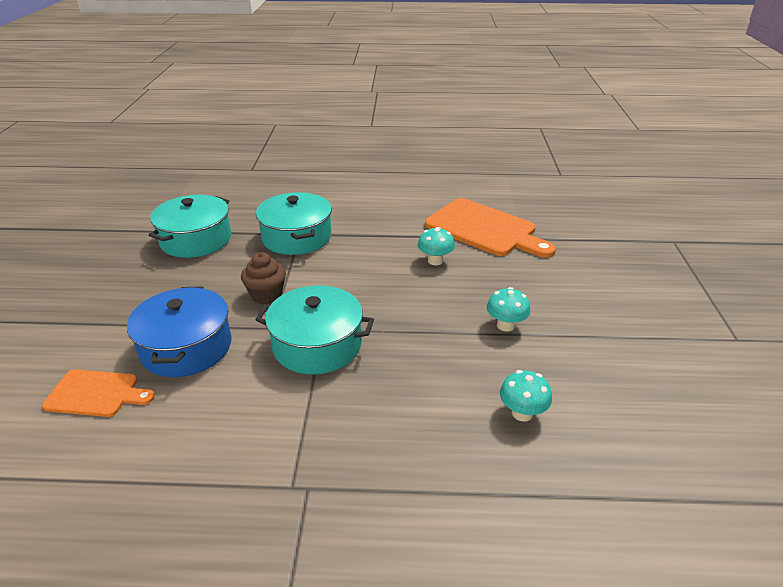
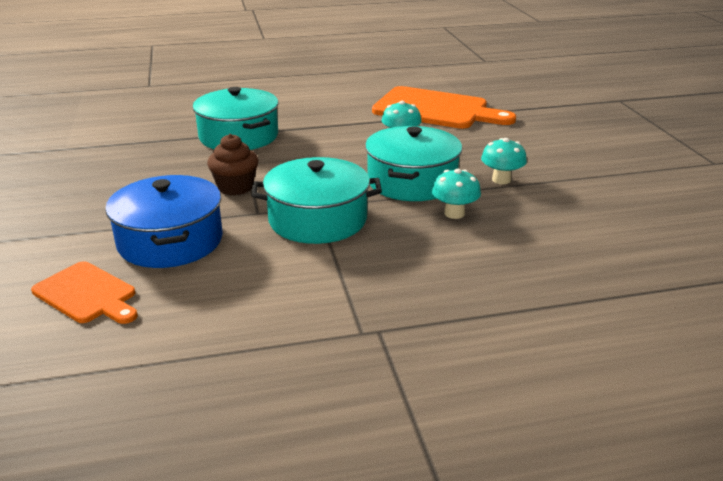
camera: 15 degrees left, 5 degrees down
orange cutting board [42,369,155,417] -> orange cutting board turned 45 degrees clockwise [31,261,138,324]
turquoise pot [149,195,231,258] -> turquoise pot moved to [365,126,462,201]
turquoise mushroom [500,370,552,422] -> turquoise mushroom moved to [432,169,481,219]

